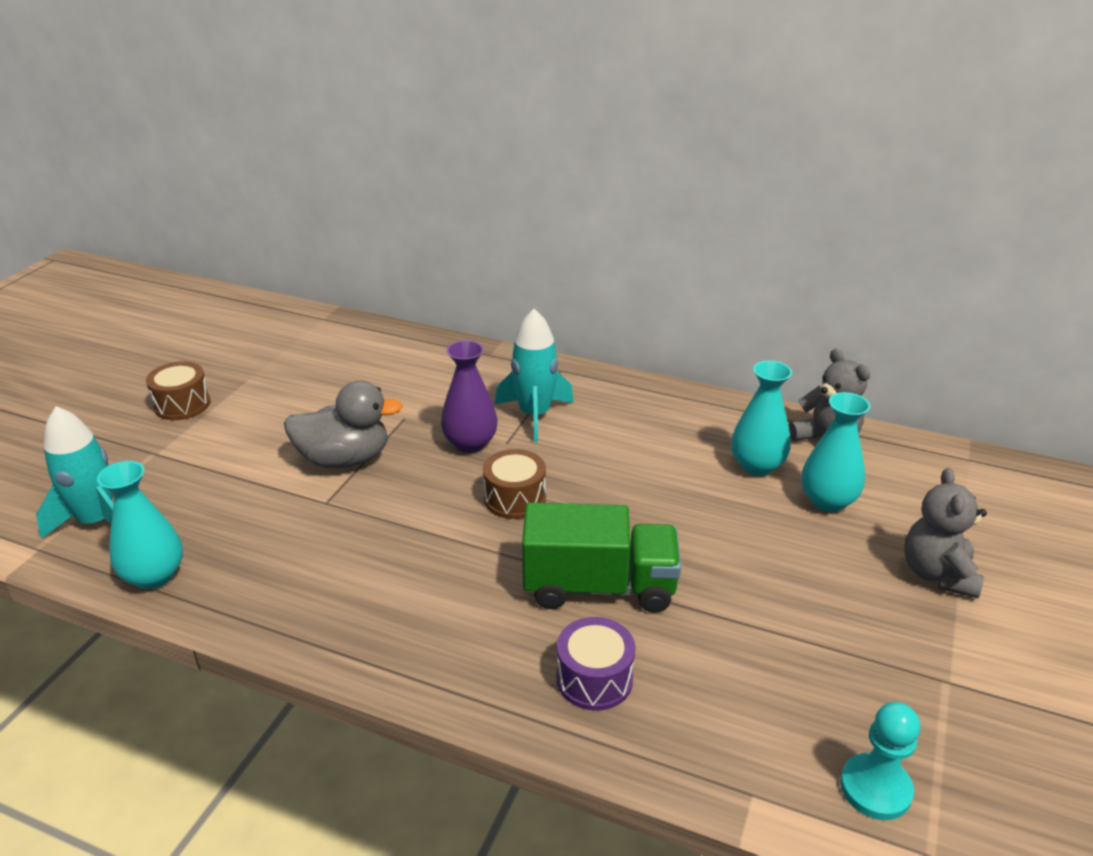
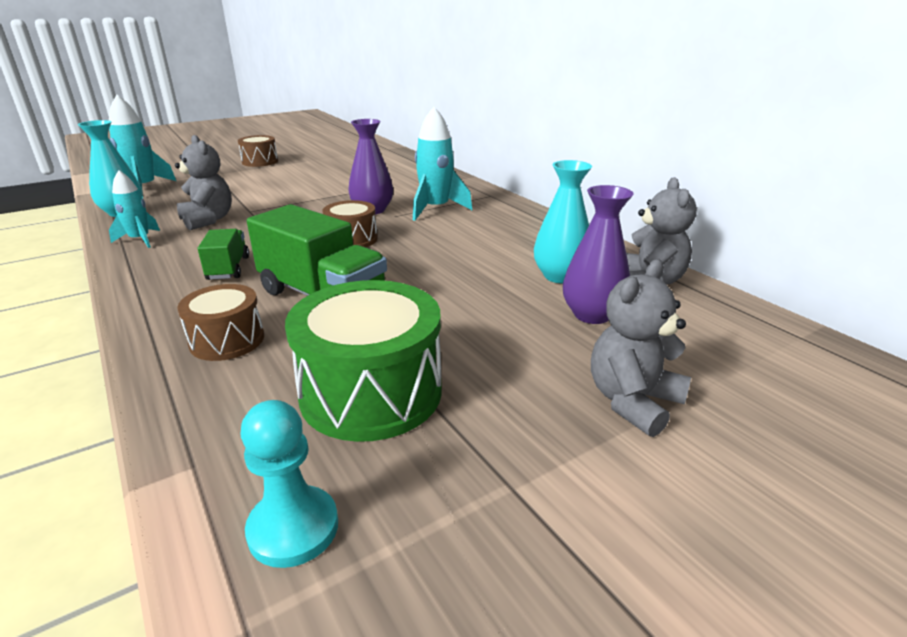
camera: 35 degrees right, 5 degrees down
grey duck [284,381,403,468] -> none
purple drum [557,617,636,711] -> brown drum [177,284,264,361]
turquoise vase [801,392,870,512] -> purple vase [563,185,634,324]
none -> turquoise rocket [109,170,160,248]
none -> grey teddy bear [175,135,232,230]
none -> green truck [198,229,249,280]
none -> green drum [285,280,442,442]

